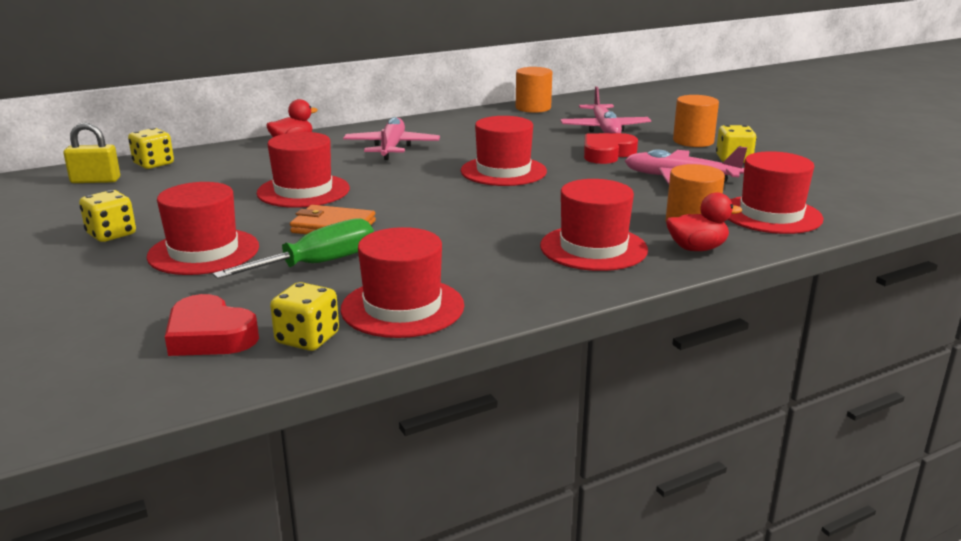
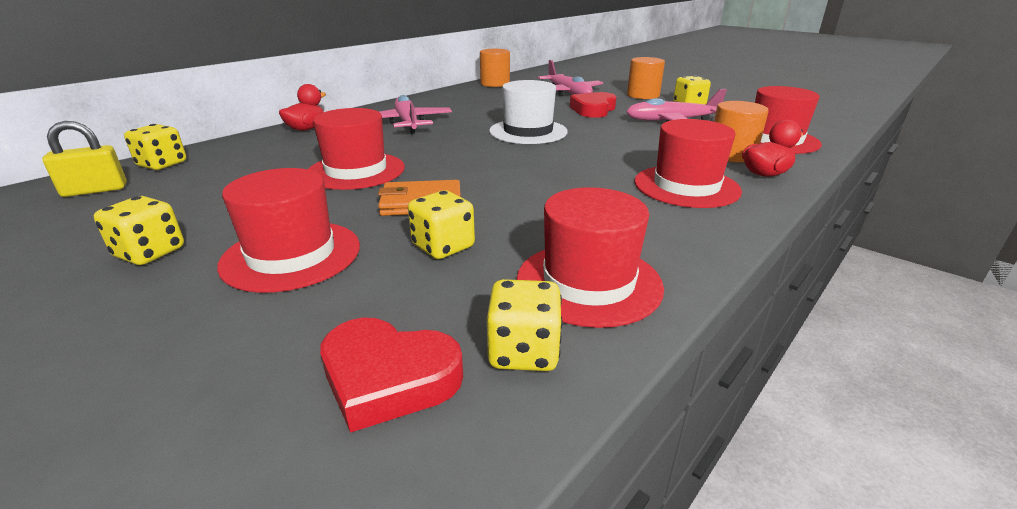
camera: 20 degrees left, 5 degrees up
green screwdriver [213,218,374,279] -> yellow dice [408,190,475,259]
red hat [461,116,547,186] -> white hat [489,80,568,144]

